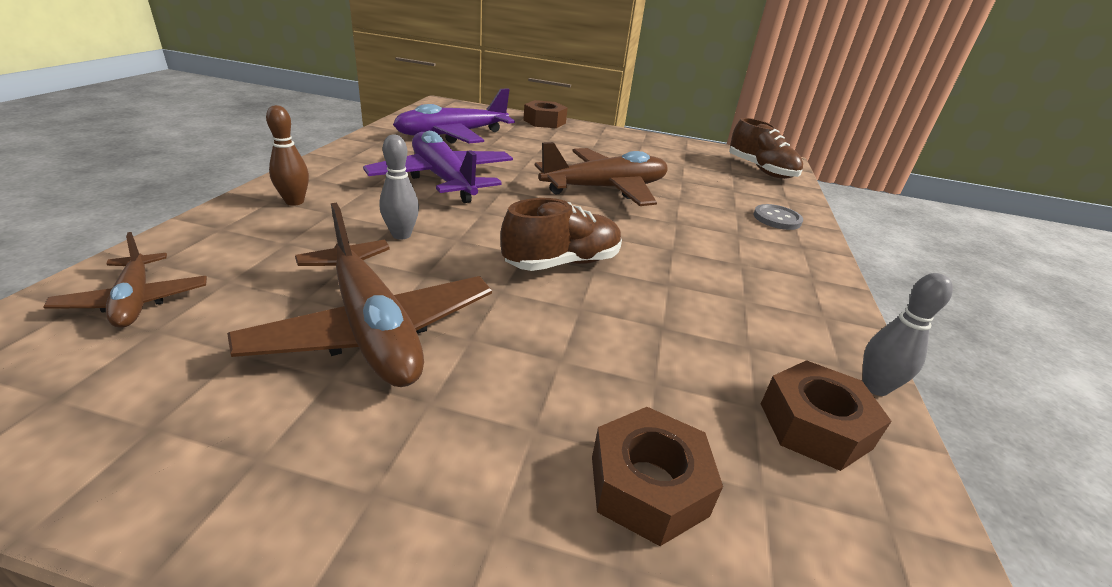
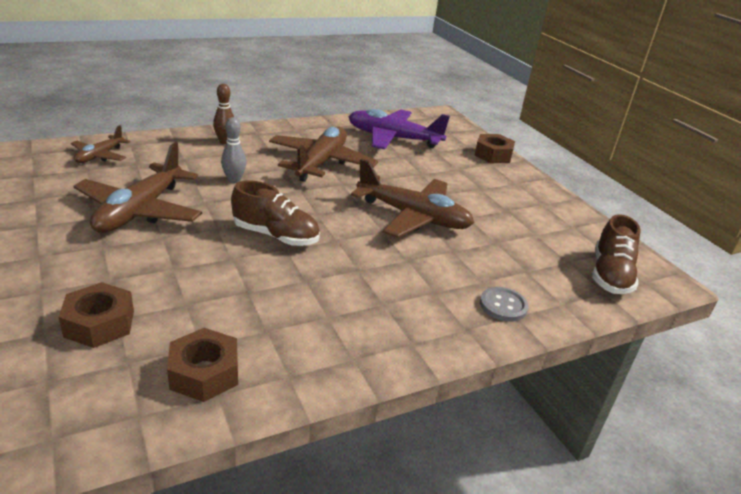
camera: 50 degrees right, 0 degrees up
purple plane [363,131,513,203] -> brown plane [269,127,378,182]
grey bowling pin [863,273,953,396] -> none

